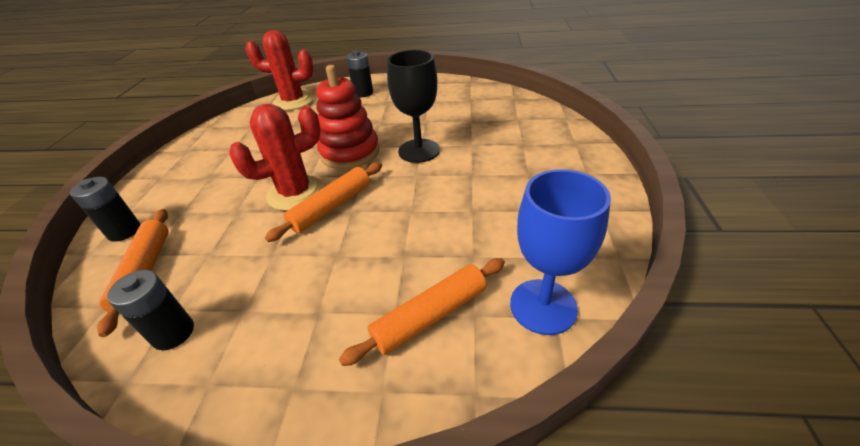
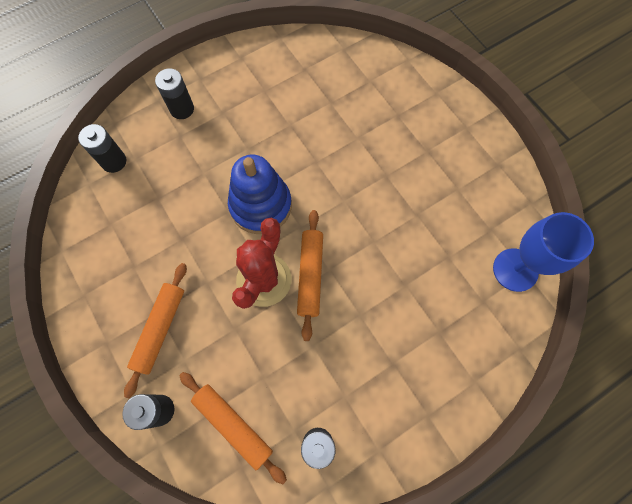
camera: 40 degrees left, 30 degrees up
red cactus [245,30,314,110] -> black battery [78,124,126,173]
red stacking toy [316,65,380,169] -> blue stacking toy [228,155,292,234]
orange rolling pin [339,258,505,366] -> orange rolling pin moved to [124,263,187,398]
black goblet [387,50,440,163] -> none

